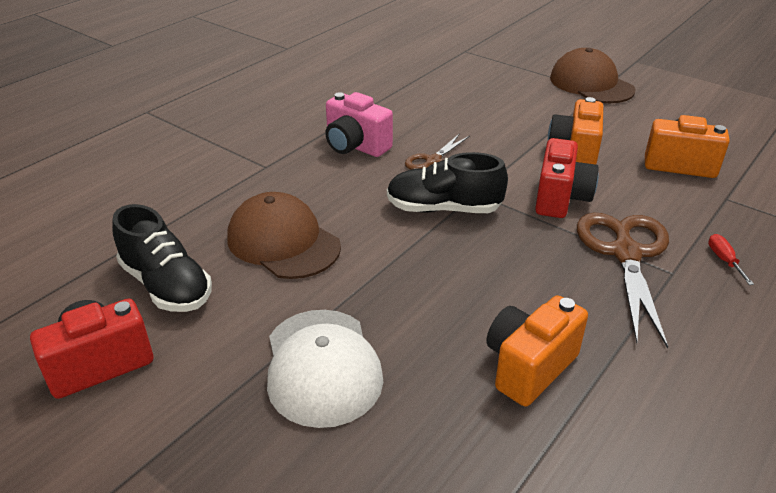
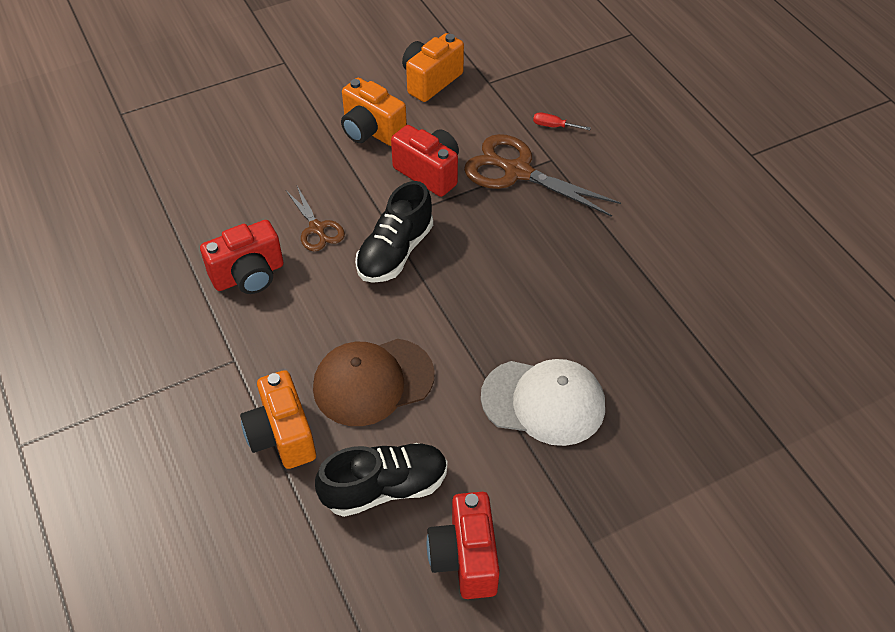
camera: 65 degrees left, 15 degrees up
pink camera [325,92,393,157] -> red camera [200,220,284,294]
orange camera [486,295,588,407] -> orange camera moved to [240,370,316,469]
brown cap [550,48,636,103] -> none

